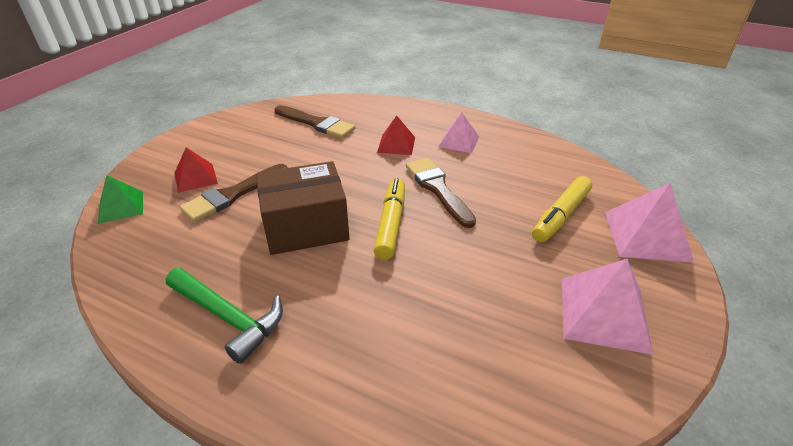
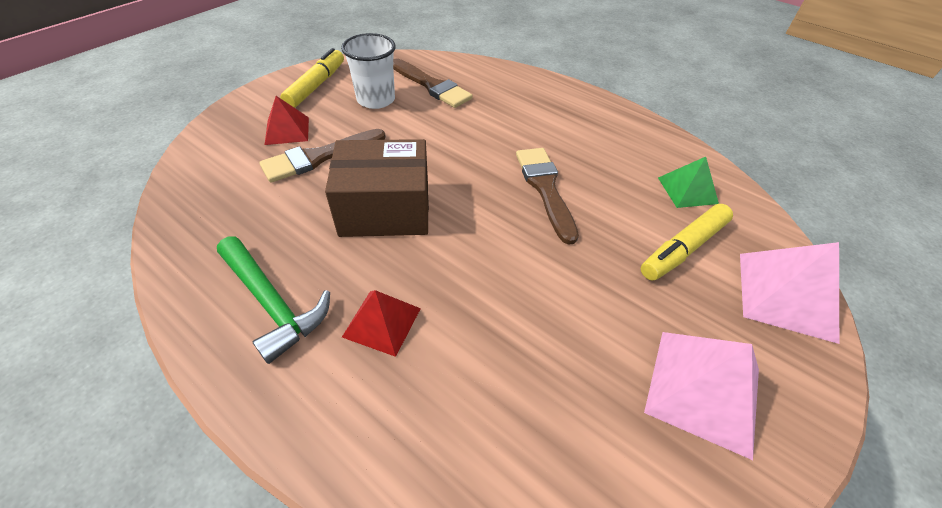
camera: 10 degrees right, 10 degrees up
green pyramid [98,175,143,224] -> green pyramid moved to [658,157,719,208]
yellow marker [374,178,405,260] -> yellow marker moved to [280,48,344,108]
red pyramid [377,115,415,155] -> red pyramid moved to [342,290,421,357]
pink pyramid [438,113,479,153] -> none
none -> white cup [341,33,396,109]

